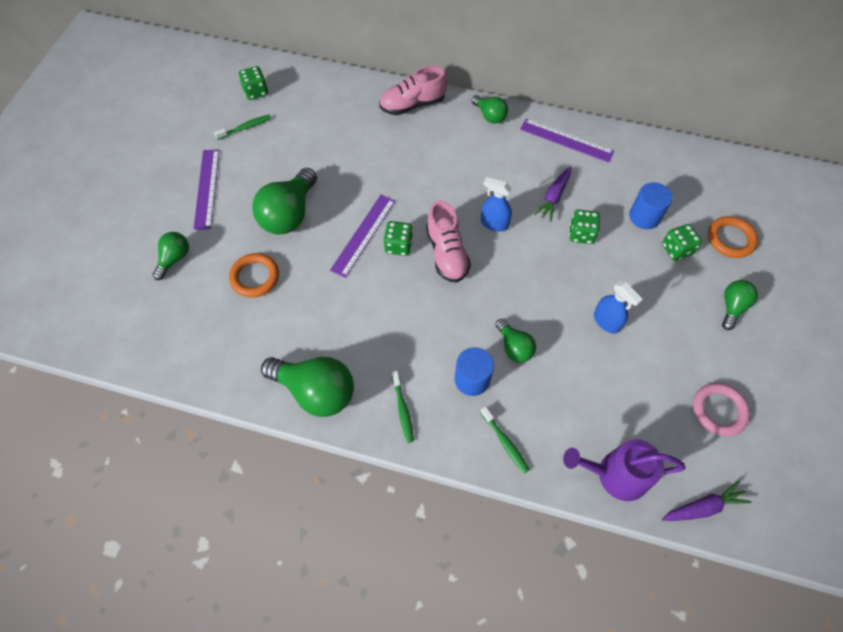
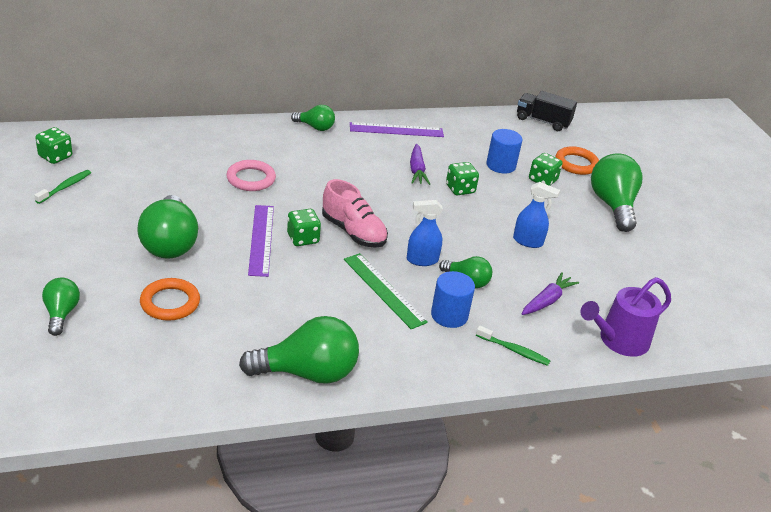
camera: 35 degrees left, 25 degrees down
purple ruler [193,149,219,230] -> none
pink shoe [379,66,447,115] -> none
green toothbrush [392,371,414,443] -> none
blue spray bottle [481,177,512,232] -> blue spray bottle moved to [407,200,443,266]
purple carrot [662,480,751,521] -> purple carrot moved to [522,272,579,315]
pink ring [693,383,750,436] -> pink ring moved to [226,160,276,191]
green light bulb [722,280,758,330] -> green light bulb [591,153,642,232], size x1.81
none -> green ruler [344,253,428,329]
none -> black truck [517,91,577,131]

